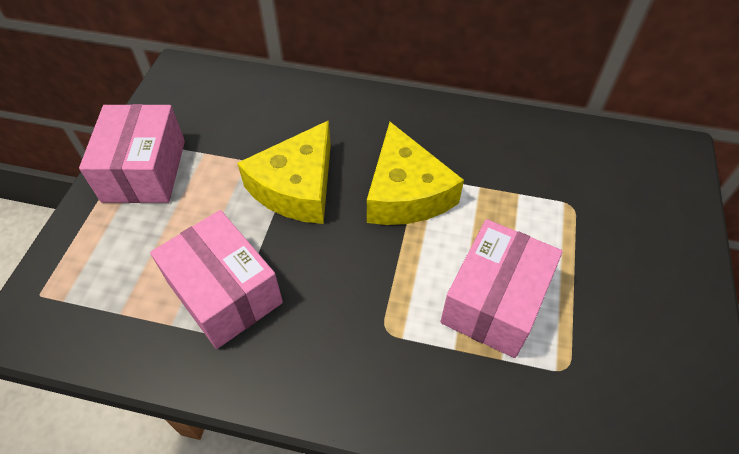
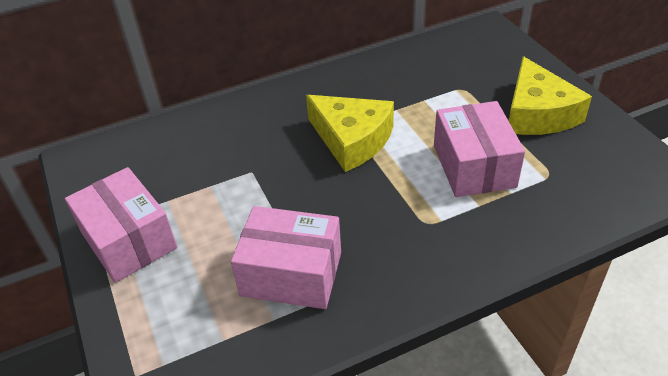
camera: 35 degrees left, 10 degrees down
yellow cheese [237,120,331,224] -> yellow cheese moved to [509,56,592,135]

